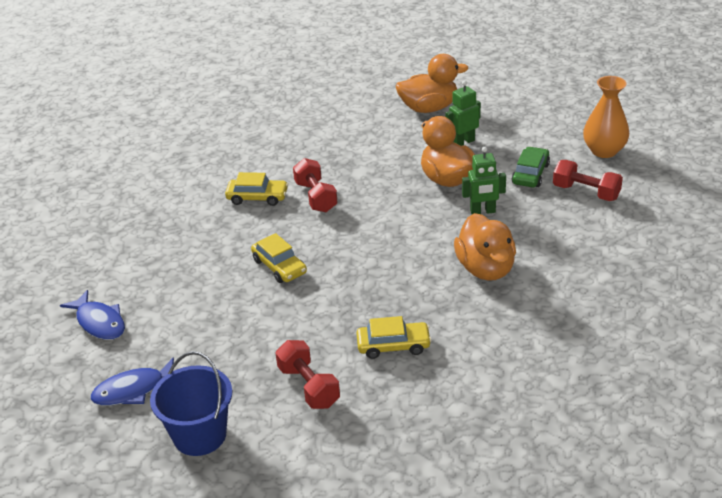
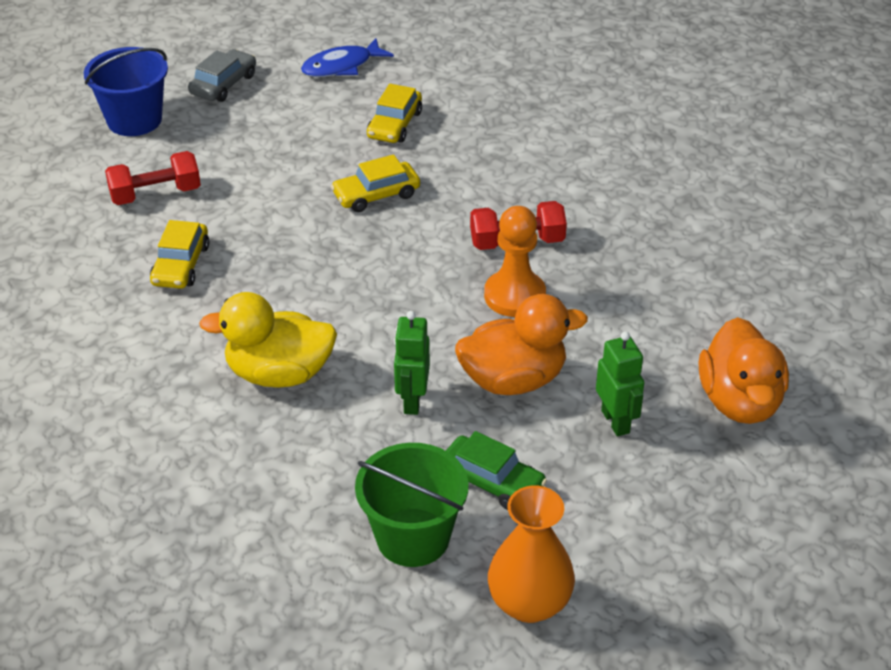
camera: 100 degrees right, 5 degrees up
blue fish [90,357,174,406] -> grey car [188,49,256,102]
yellow car [225,172,288,206] -> yellow car moved to [367,84,422,143]
orange duck [454,213,516,281] -> yellow duck [199,292,337,388]
red dumbbell [553,160,623,201] -> green bucket [355,443,468,567]
none -> orange pawn [484,206,546,317]

